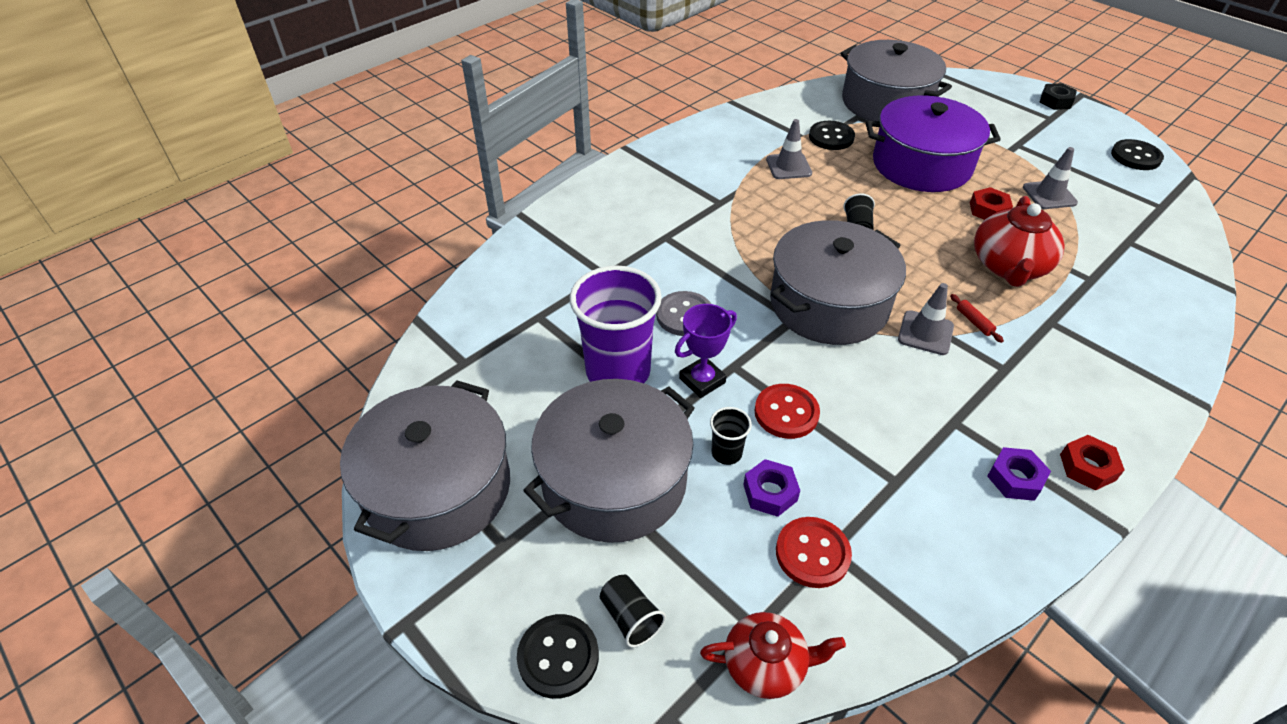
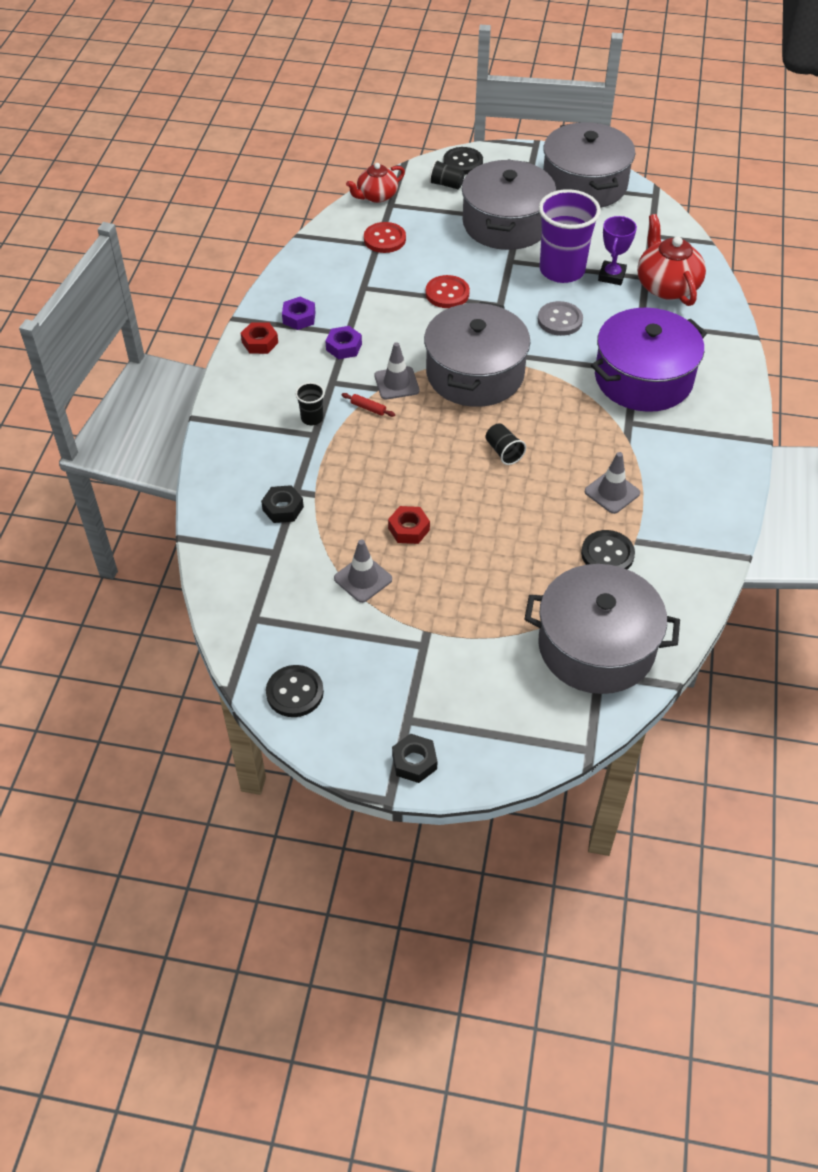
camera: 145 degrees right, 5 degrees up
purple trophy [675,304,737,398] -> purple trophy moved to [598,216,637,285]
black cup [710,407,752,465] -> black cup moved to [295,382,325,425]
purple nut [743,459,800,517] -> purple nut moved to [326,326,362,359]
purple pot [866,95,1001,192] -> purple pot moved to [591,308,707,412]
red teapot [974,196,1065,287] -> red teapot moved to [637,214,706,306]
none -> black nut [261,485,304,523]

